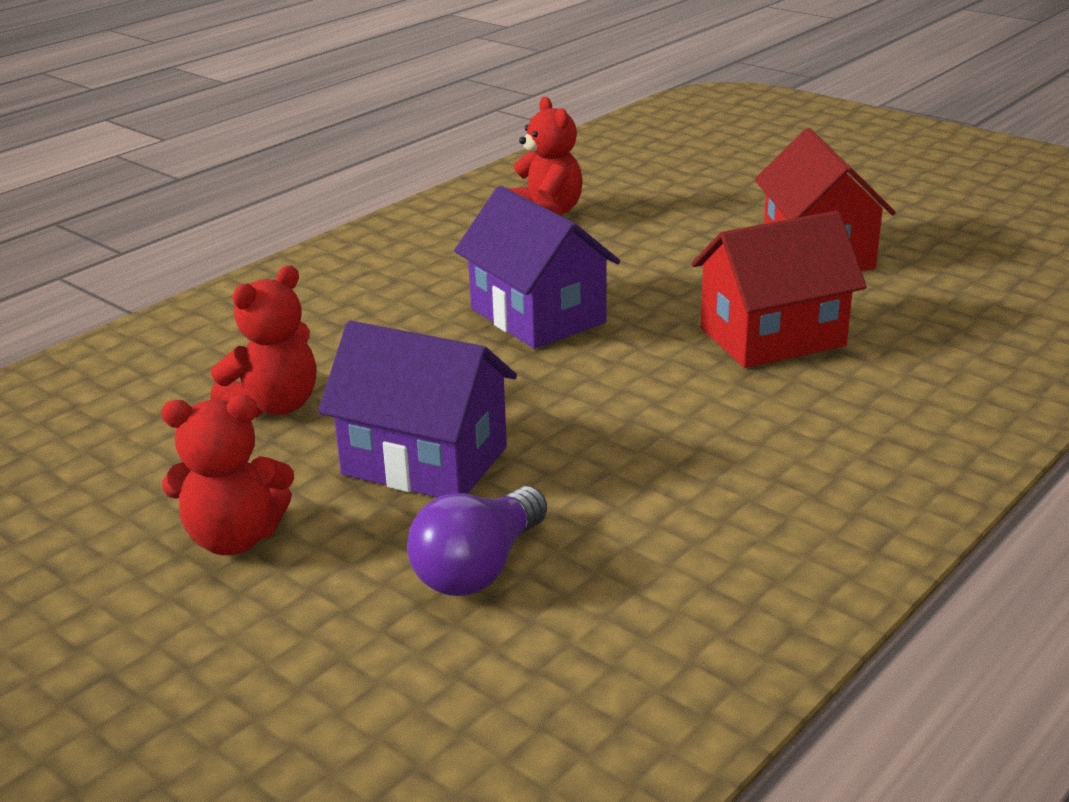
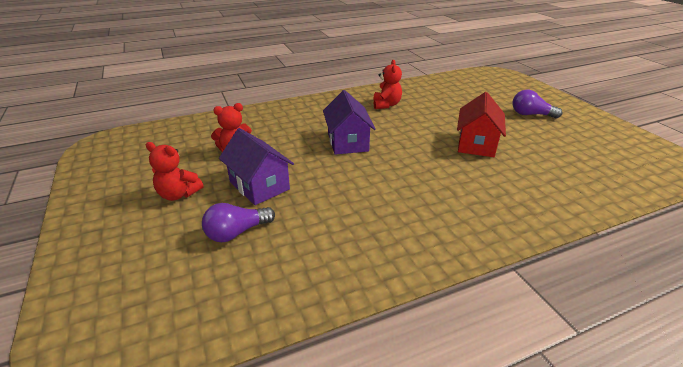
camera: 25 degrees right, 5 degrees up
red house [691,211,867,368] -> none
none -> purple light bulb [513,90,562,118]

